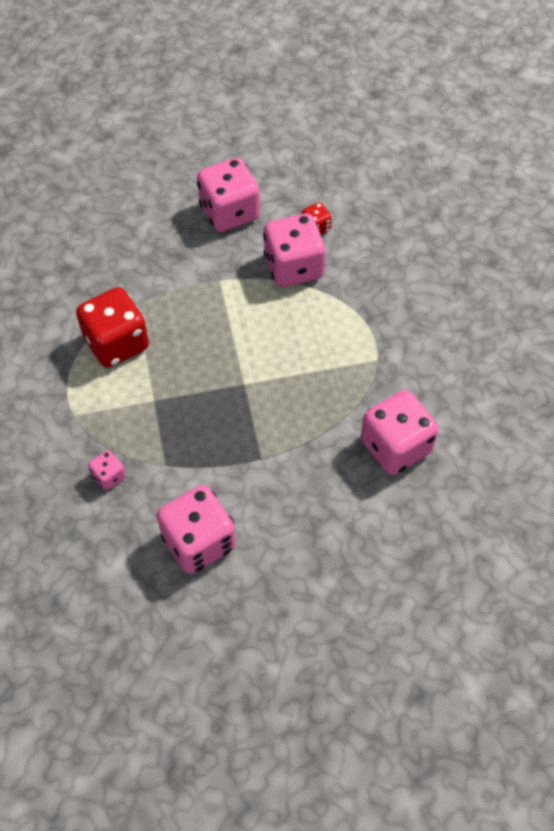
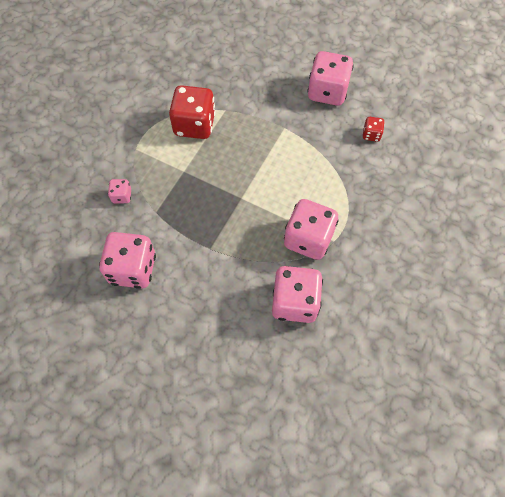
camera: 40 degrees right, 5 degrees up
pink dice [263,214,325,287] -> pink dice moved to [284,199,339,260]

